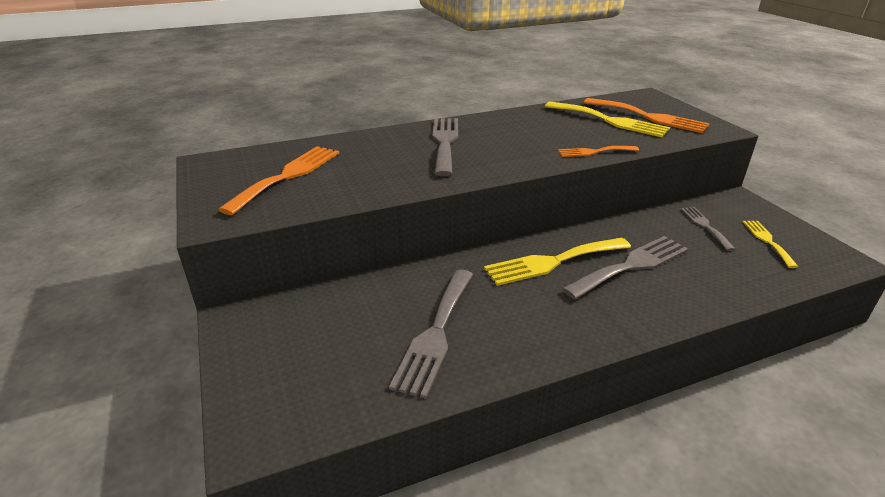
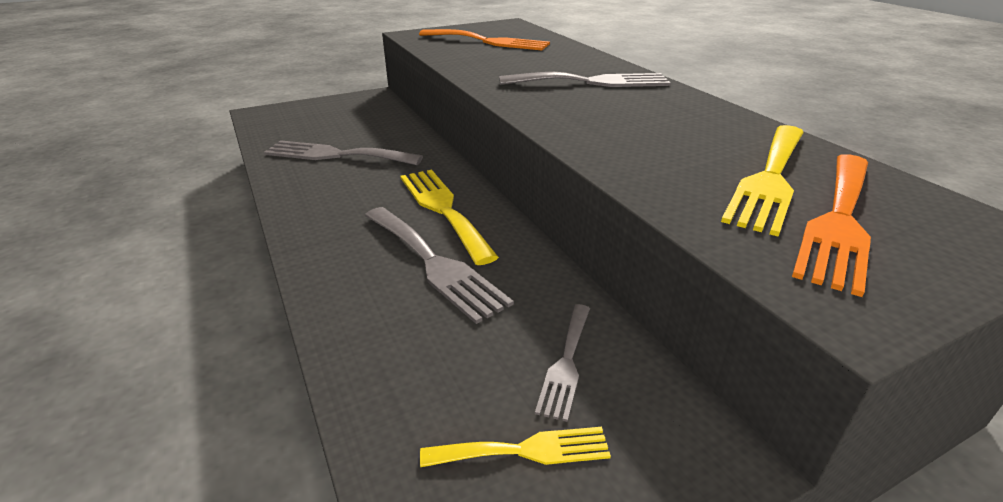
camera: 85 degrees right, 0 degrees up
orange fork [558,146,639,157] -> none
grey fork [681,207,735,251] -> grey fork turned 120 degrees clockwise [535,304,590,422]

